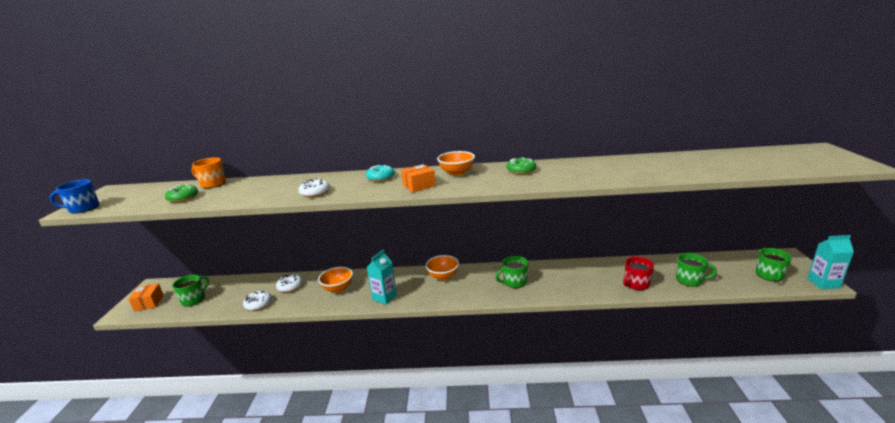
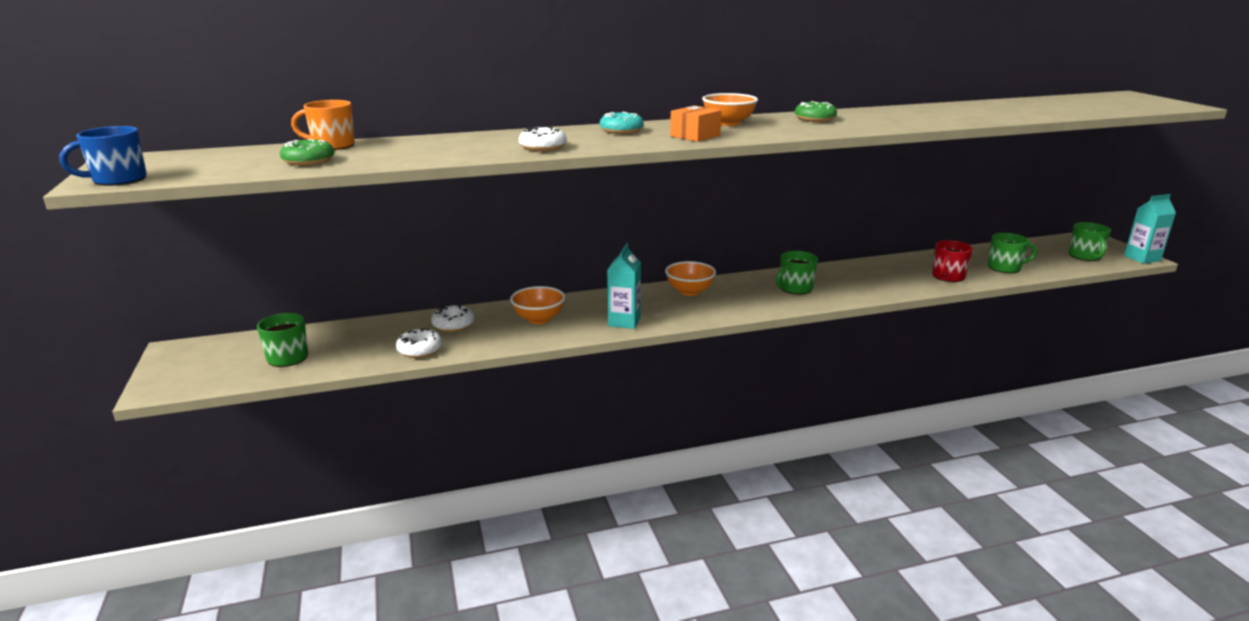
camera: 20 degrees left, 0 degrees up
orange box [128,283,163,311] -> none

